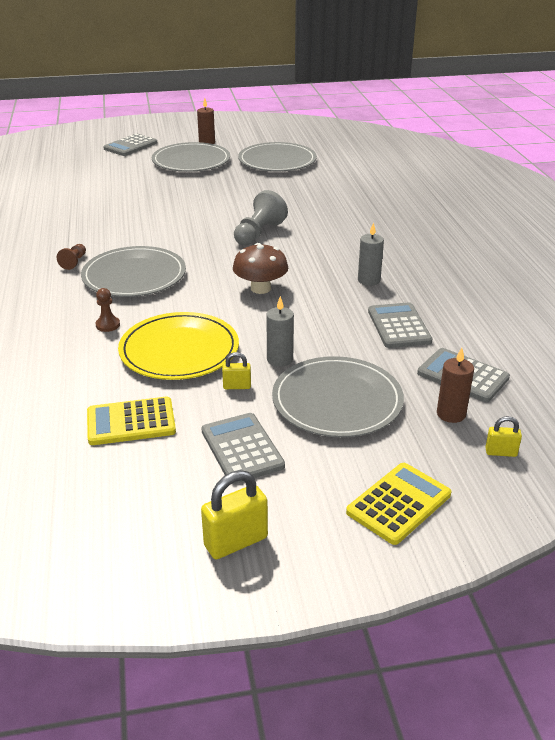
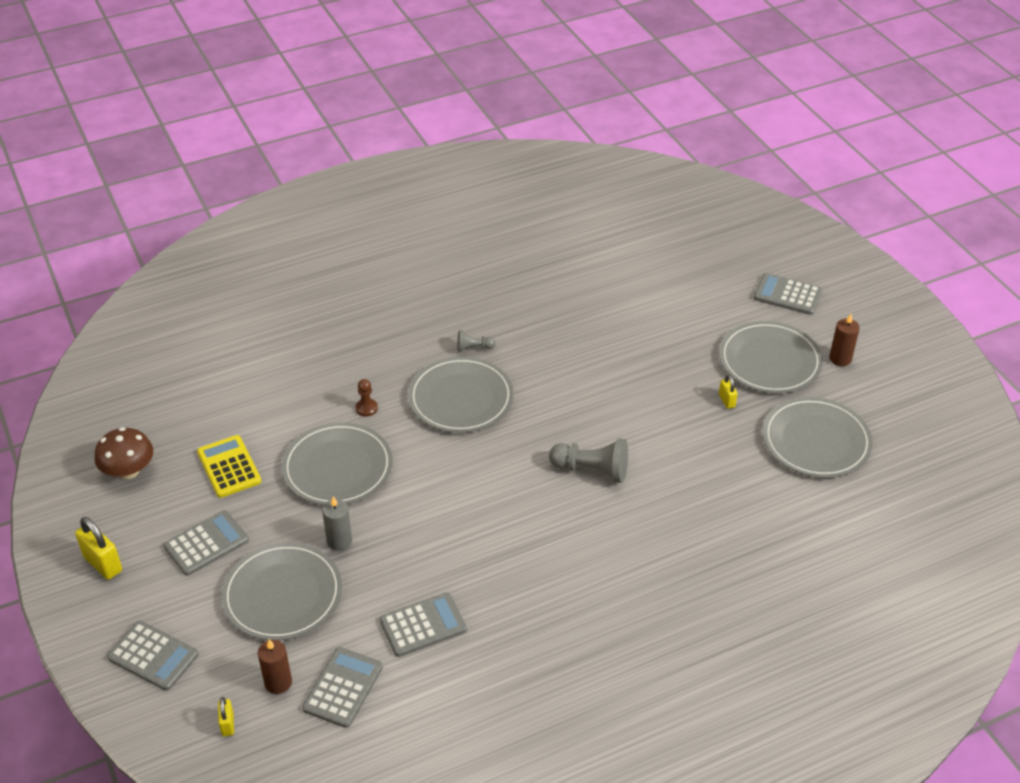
camera: 75 degrees right, 10 degrees up
brown pawn [56,244,86,270] -> grey pawn [457,330,495,352]
yellow plate [118,312,239,380] -> grey plate [282,422,393,505]
yellow padlock [222,352,251,389] -> yellow padlock moved to [719,374,738,409]
brown mushroom [233,243,288,294] -> brown mushroom moved to [94,427,153,479]
yellow calculator [346,463,451,545] -> grey calculator [107,621,199,691]
grey candle [358,222,384,286] -> none

